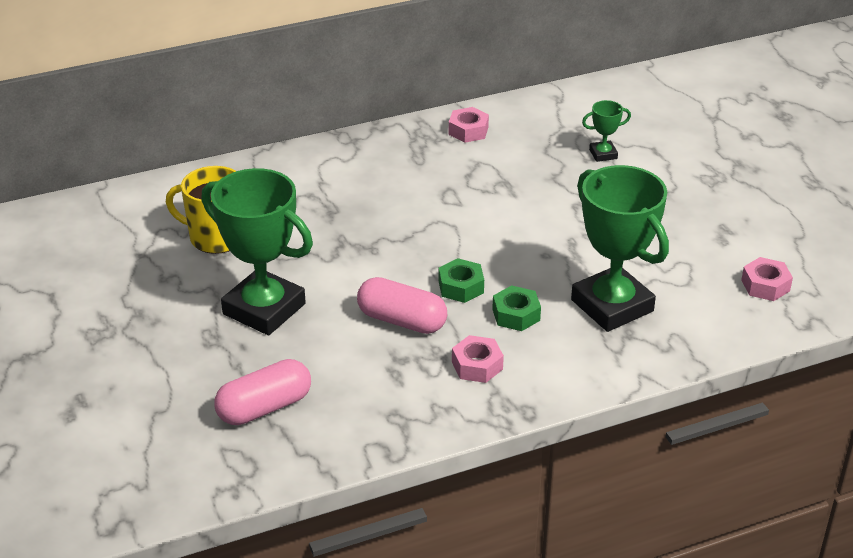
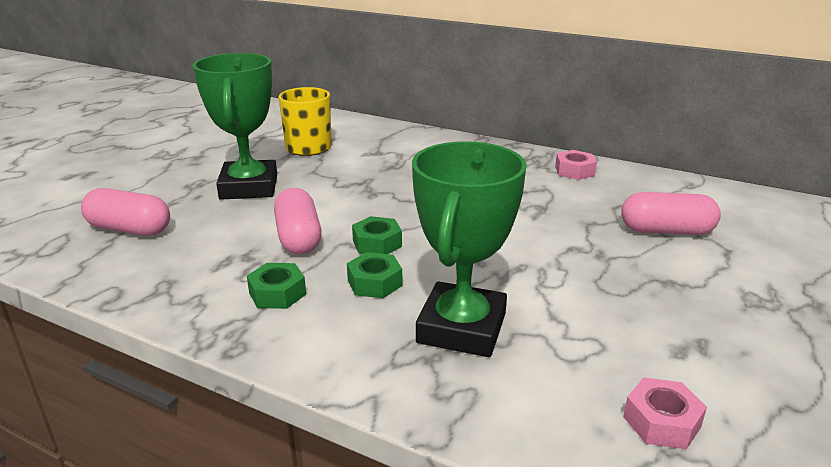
camera: 50 degrees right, 10 degrees down
pink nut [452,335,504,383] -> green nut [247,263,306,309]
green trophy [582,100,631,162] -> pink capsule [621,192,721,235]

